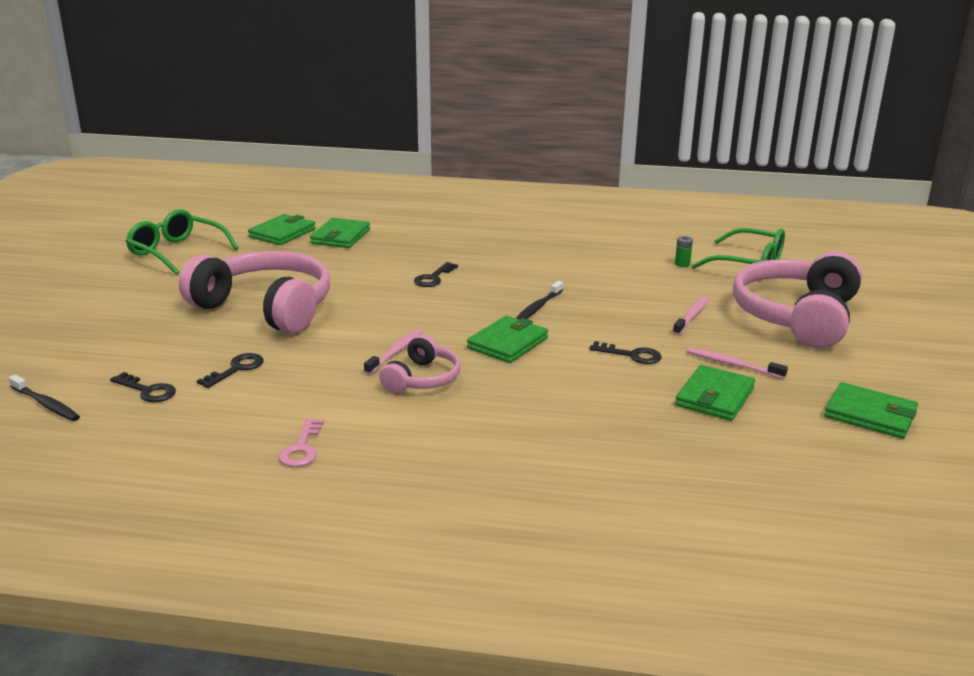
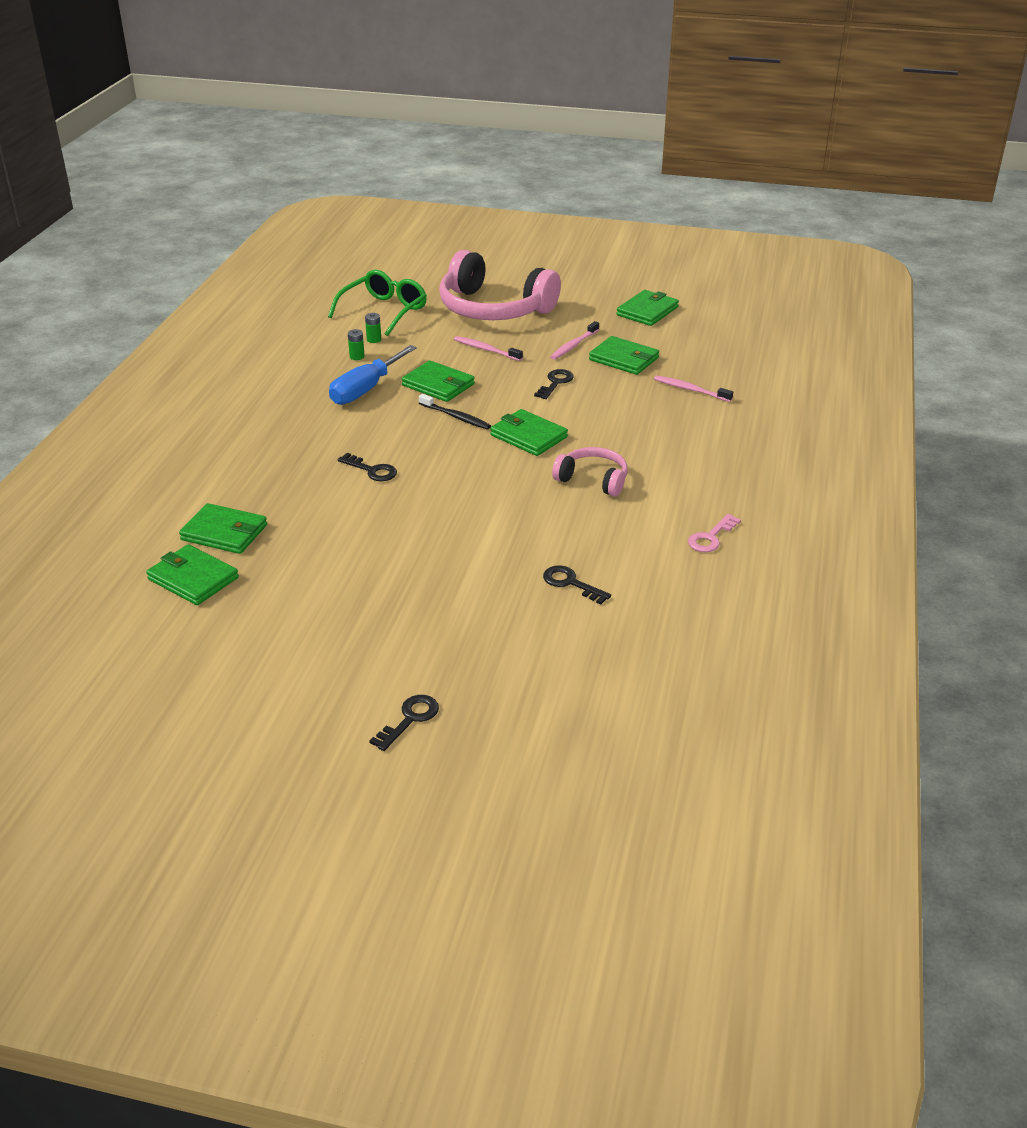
camera: 85 degrees left, 10 degrees up
black toothbrush [9,375,80,421] -> none
black key [110,372,176,402] -> black key moved to [369,695,439,751]
green glasses [126,209,238,275] -> none
pink headphones [179,251,330,333] -> none
pink key [279,418,324,467] -> pink key turned 120 degrees clockwise [688,514,741,552]
pink toothbrush [364,329,423,375] -> pink toothbrush moved to [654,375,733,402]
none -> blue screwdriver [329,345,417,405]
none -> green battery [348,329,365,360]
none -> green wallet [402,360,475,402]

